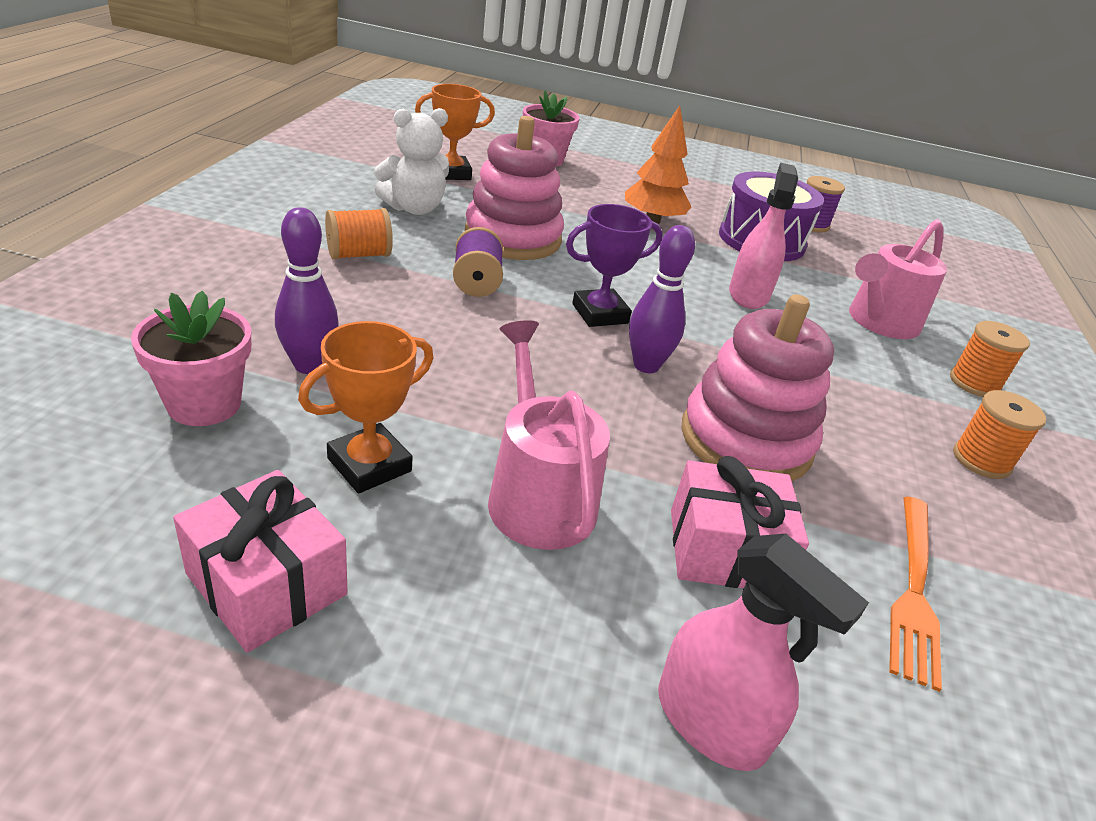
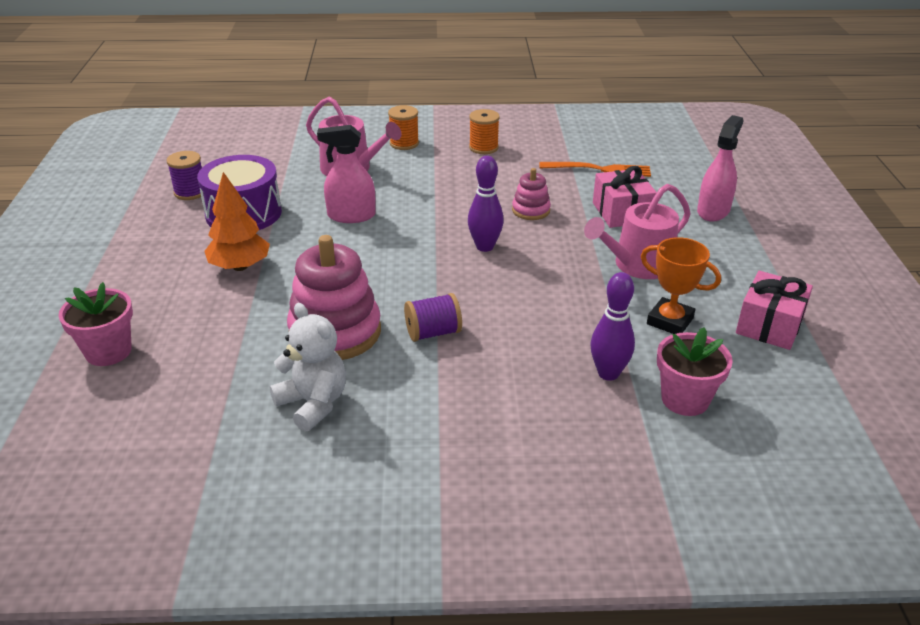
camera: 100 degrees left, 0 degrees up
orange spool [325,208,393,260] -> none
orange trophy [415,84,495,180] -> none
purple trophy [566,204,663,327] -> none
pink stacking toy [681,294,834,481] -> pink stacking toy [512,168,551,220], size x0.51

